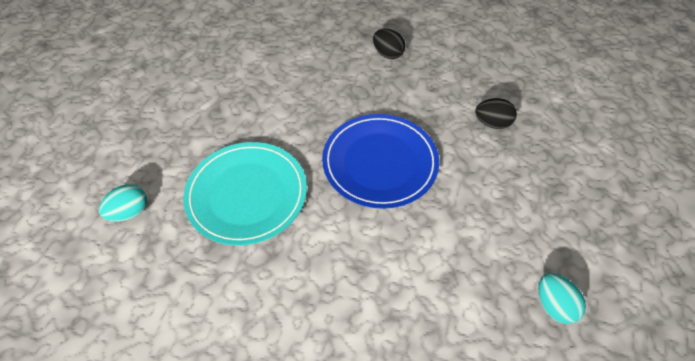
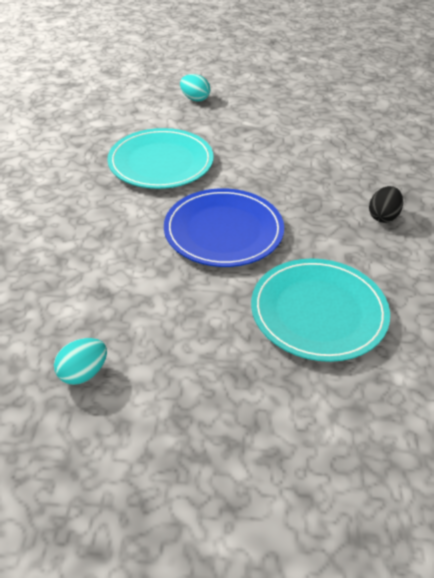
camera: 75 degrees right, 10 degrees down
turquoise egg [99,184,147,222] -> turquoise egg moved to [180,74,210,102]
black egg [475,98,517,129] -> turquoise plate [251,258,390,362]

